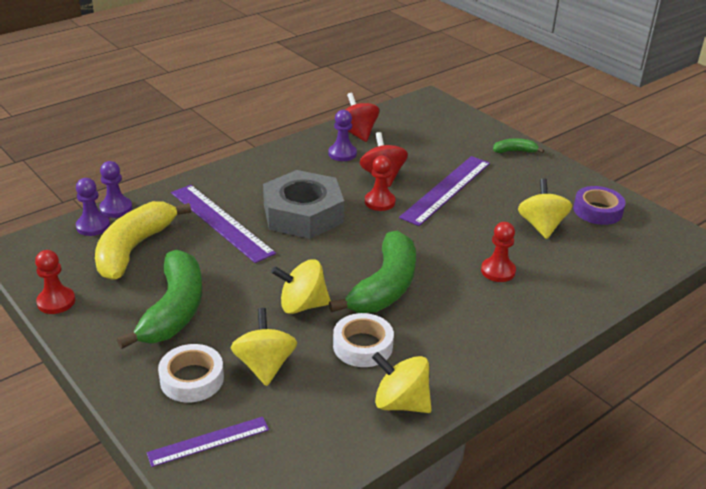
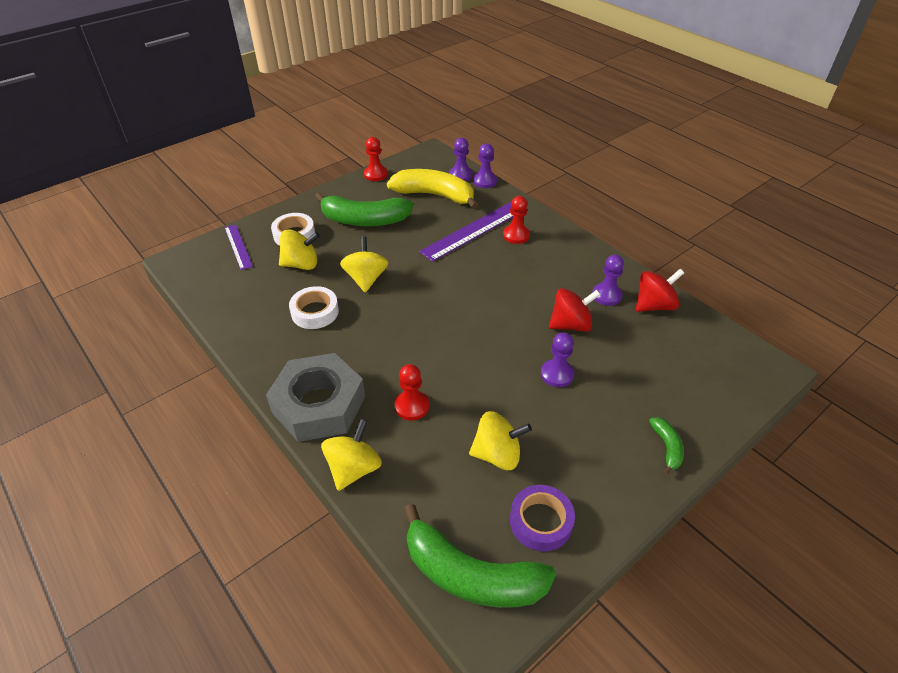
camera: 90 degrees right, 10 degrees up
grey nut [263,170,344,239] -> grey nut moved to [266,353,365,442]
green banana [329,231,416,313] -> green banana moved to [403,504,556,608]
red pawn [365,156,395,211] -> red pawn moved to [503,196,530,244]
yellow spinning top [372,352,432,413] -> yellow spinning top moved to [321,419,382,491]
purple ruler [399,156,490,226] -> purple pawn [541,332,574,387]

